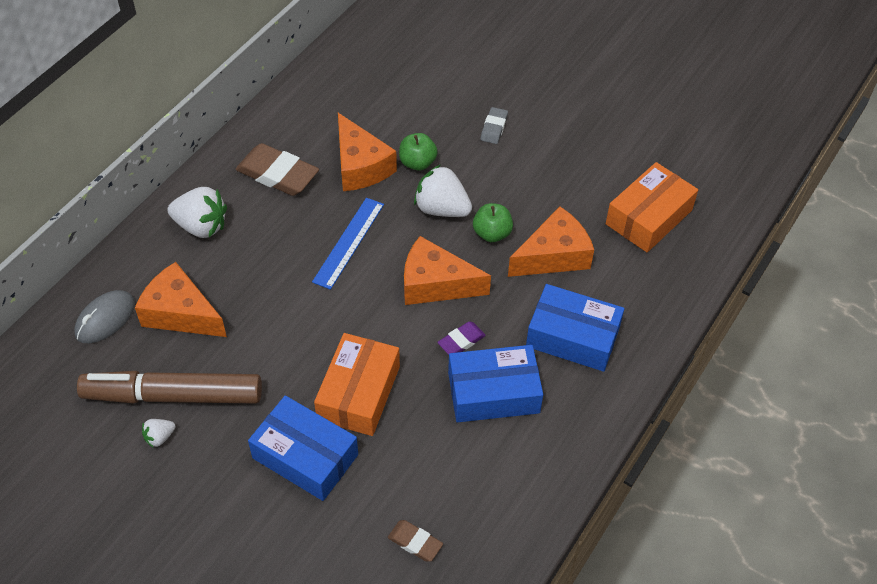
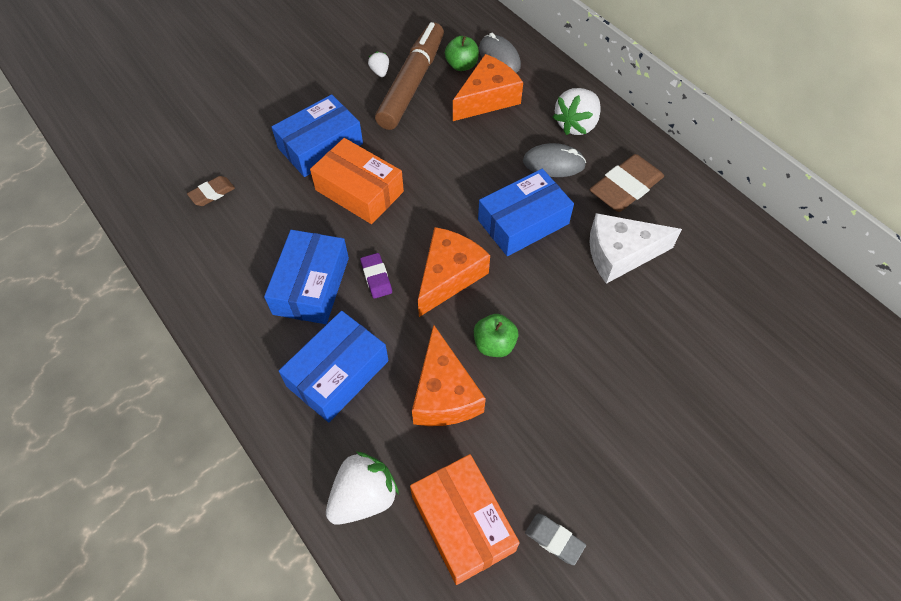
camera: 110 degrees right, 5 degrees up
blue ruler [312,198,384,290] -> blue box [478,169,574,256]
orange cheese [338,113,397,191] -> white cheese [589,213,682,284]
green apple [399,133,438,171] -> green apple moved to [445,36,479,71]
white strawberry [414,165,472,217] -> white strawberry moved to [326,451,399,525]
grey eraser [480,107,508,144] -> grey eraser moved to [525,514,586,565]
none -> grey mouse [523,143,586,177]

